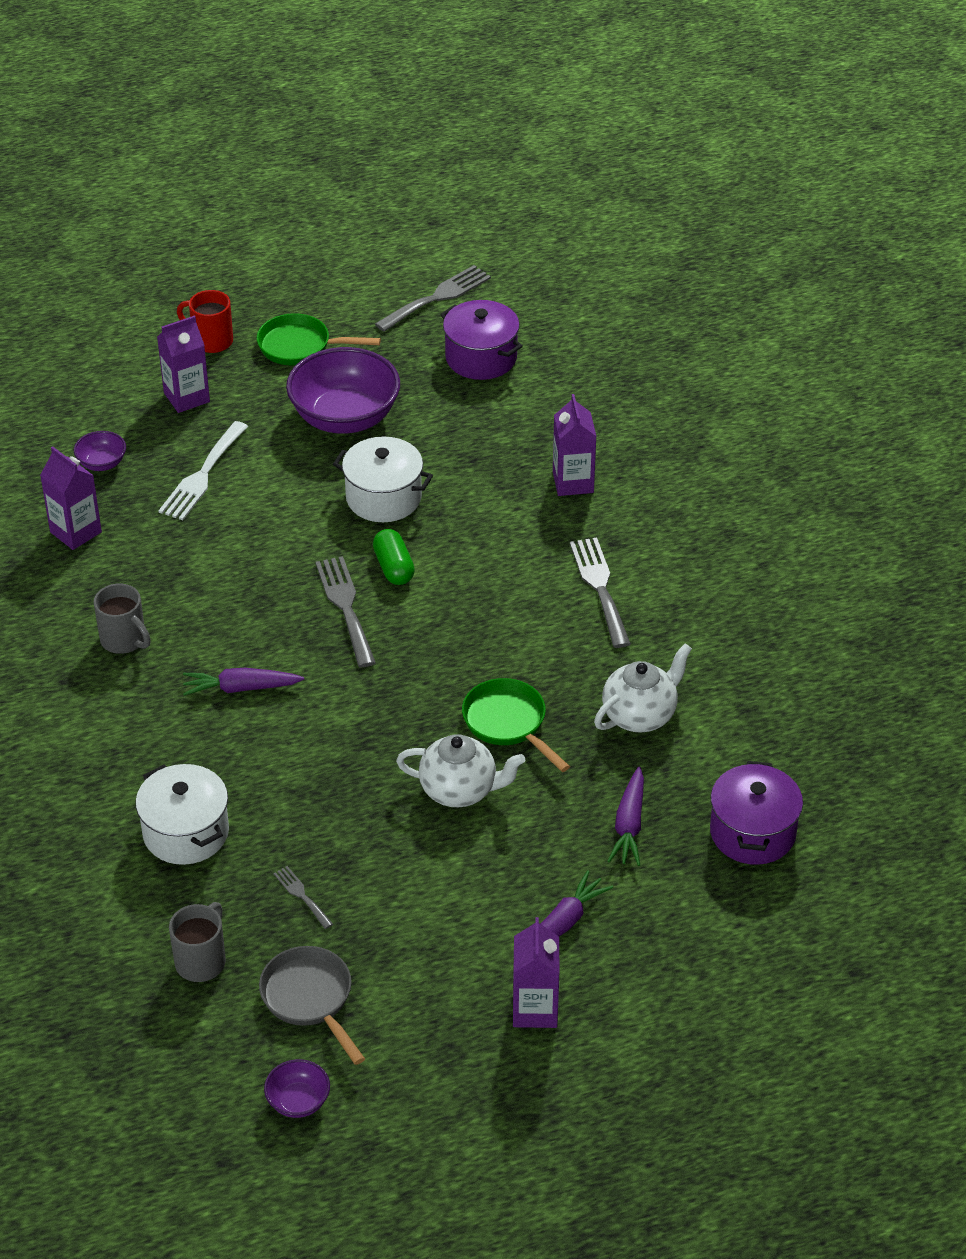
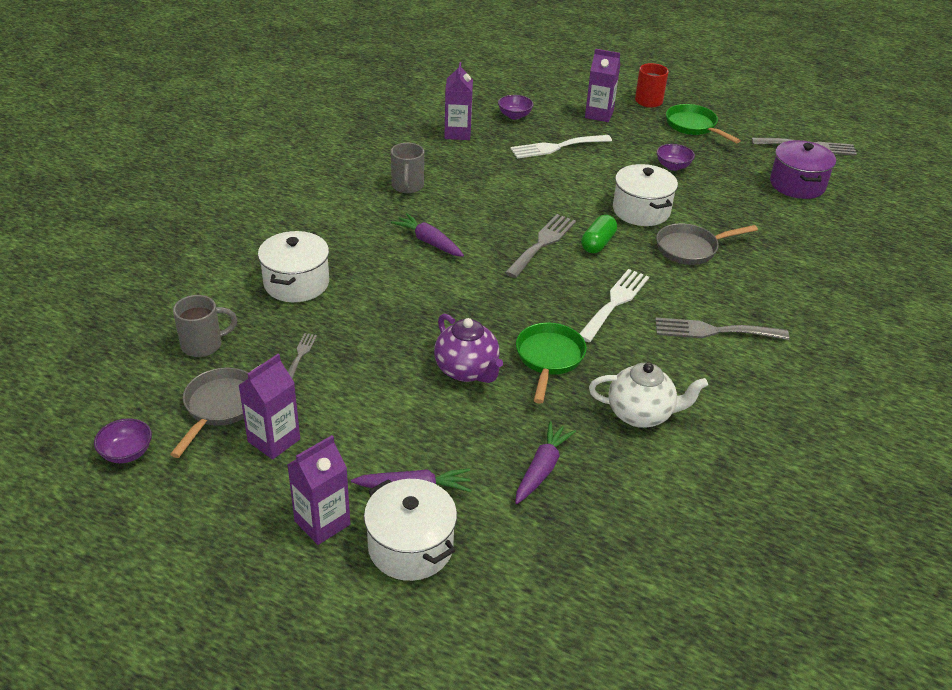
camera: 45 degrees right, 5 degrees down
purple bowl [286,347,400,434] -> purple bowl [657,144,695,171], size x0.45
white teapot [396,734,525,807] -> purple teapot [434,313,503,383]
purple carton [553,394,597,496] -> purple carton moved to [238,354,300,459]
grey fork [570,537,631,648] -> grey fork turned 120 degrees counterclockwise [655,318,789,340]
purple carrot [608,767,644,866] -> purple carrot turned 150 degrees clockwise [515,421,576,504]
purple pot [710,761,803,865] -> none
none -> white pot [364,479,457,581]
none -> white fork [579,269,649,342]
none -> grey pan [656,223,758,265]

